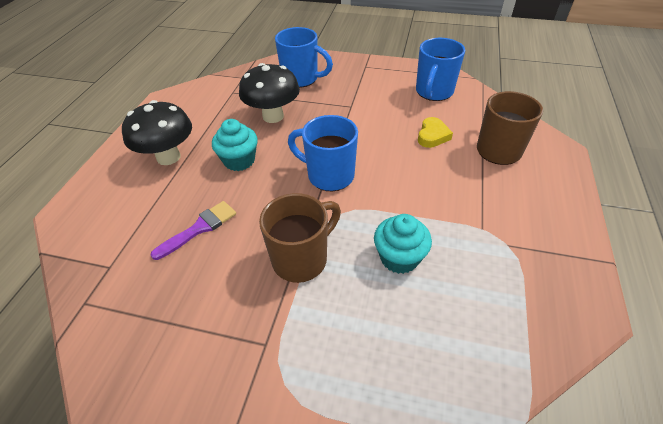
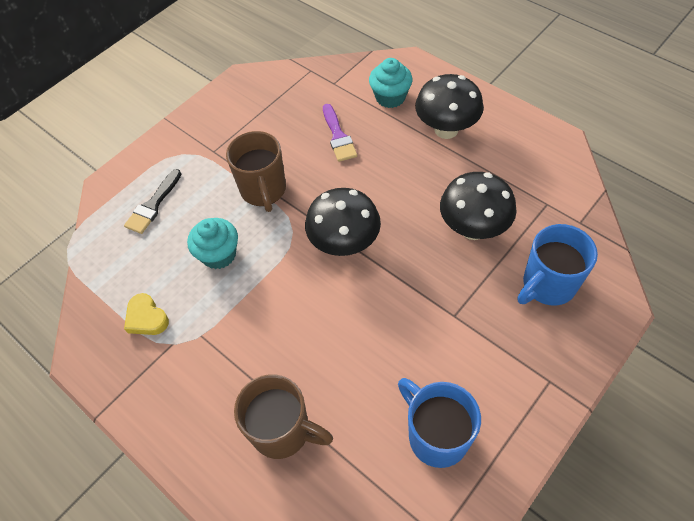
camera: 120 degrees right, 10 degrees up
turquoise cupcake [212,119,258,171] -> turquoise cupcake moved to [369,58,413,108]
blue mug [288,115,358,191] -> black mushroom [305,188,381,256]
yellow heart [418,117,453,148] -> yellow heart moved to [124,293,169,335]
none -> black brush [124,169,182,234]

